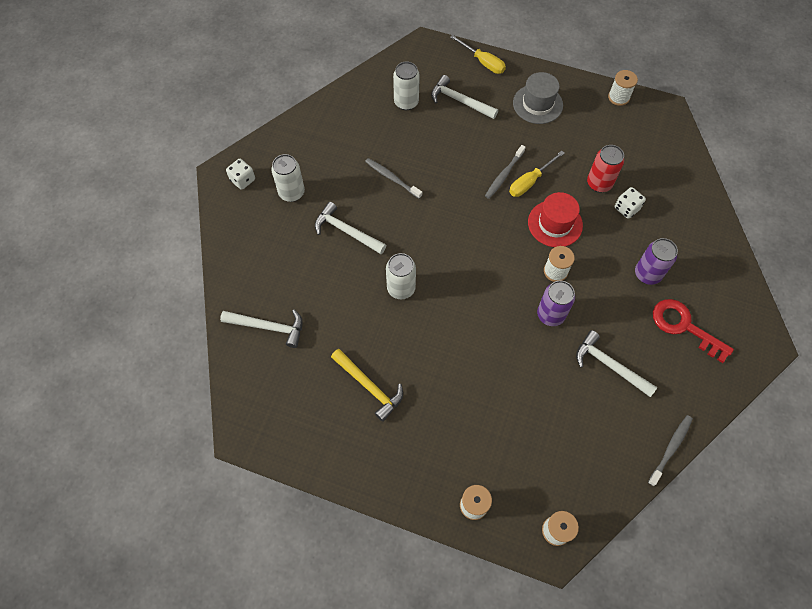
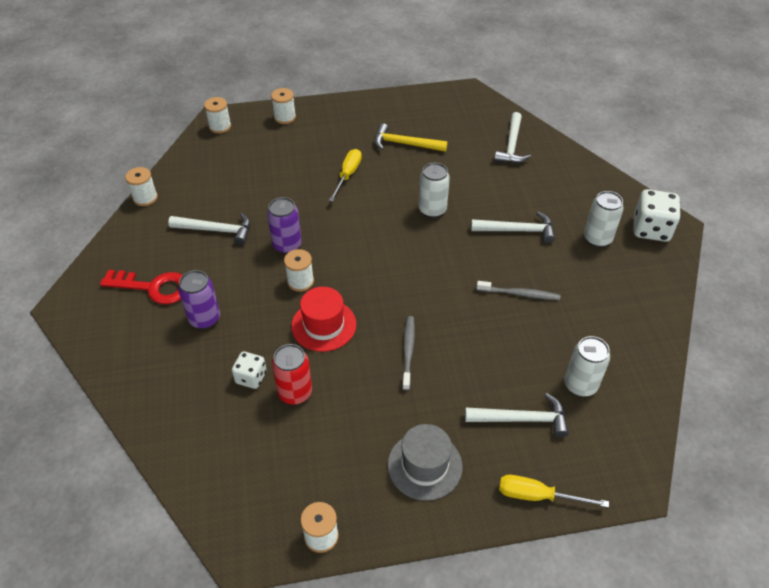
camera: 150 degrees right, 15 degrees down
white hammer [220,309,303,348] -> white hammer turned 60 degrees counterclockwise [494,112,531,163]
white dice [226,159,255,190] -> white dice [634,189,681,242], size x1.68
yellow screwdriver [509,151,565,197] -> yellow screwdriver moved to [329,149,362,202]
grey toothbrush [648,415,693,486] -> white spool [125,167,158,206]

